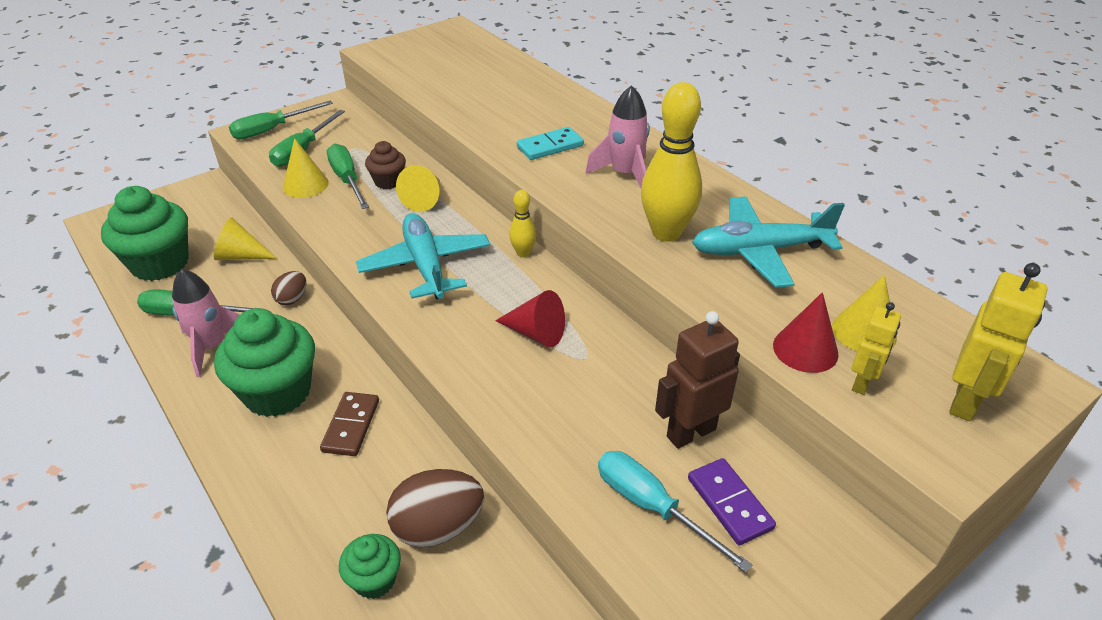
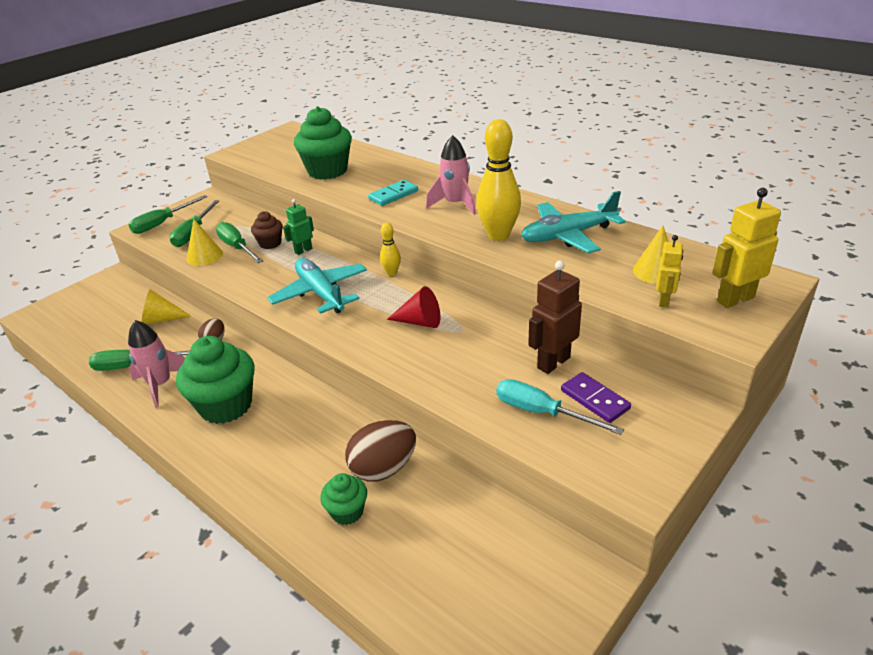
camera: 10 degrees left, 5 degrees down
green cupcake [101,186,189,281] -> green cupcake moved to [294,106,352,179]
brown domino [320,392,379,456] -> none
yellow cone [396,165,440,212] -> green robot [283,199,314,255]
red cone [773,292,839,373] -> none
yellow robot [949,263,1048,421] -> yellow robot turned 135 degrees counterclockwise [712,188,781,308]

